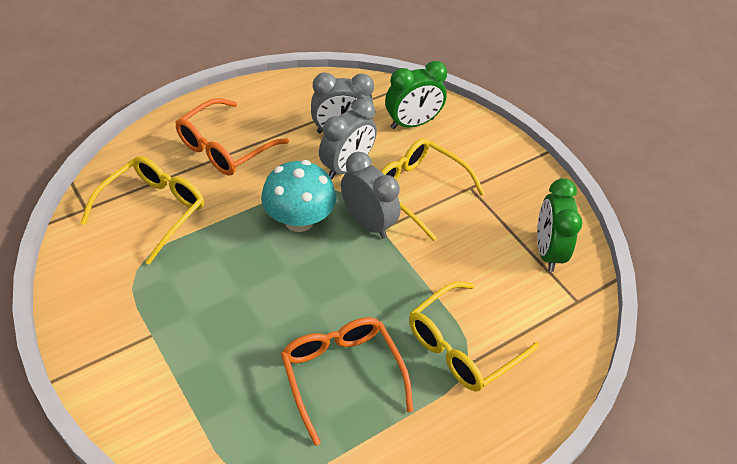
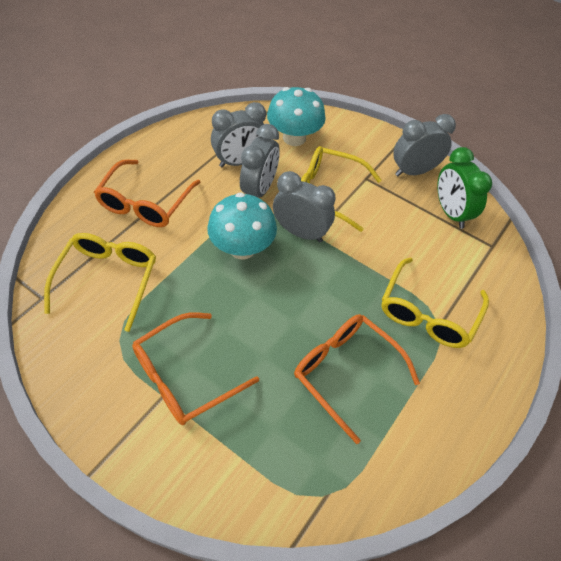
camera: 20 degrees left, 5 degrees up
green clock [385,61,447,129] -> turquoise mushroom [267,87,326,146]
none -> orange glasses [132,312,259,425]
none -> grey clock [393,114,456,176]

